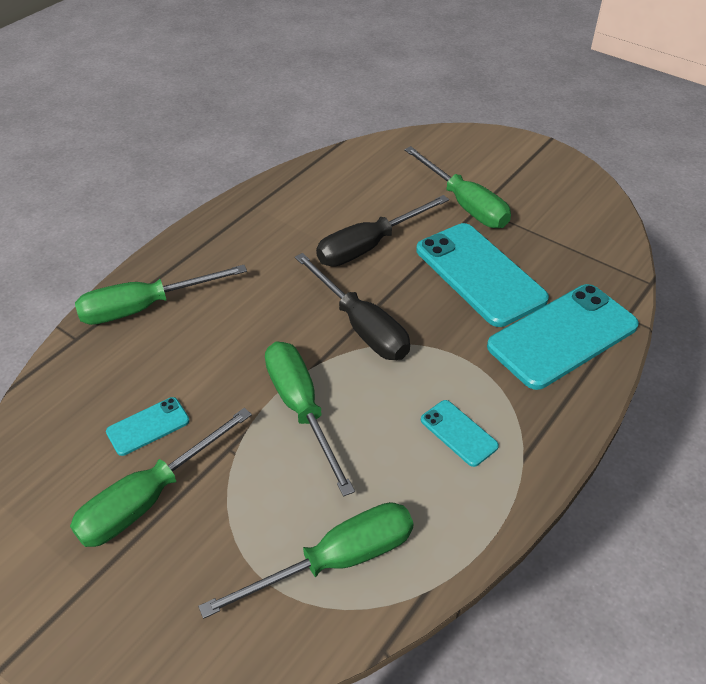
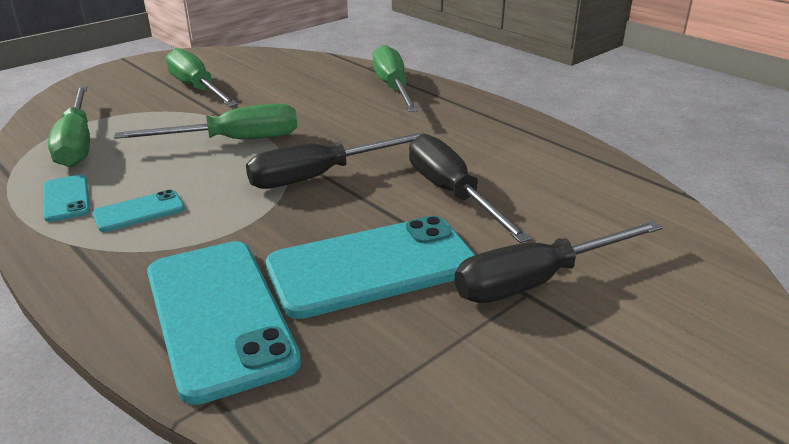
camera: 100 degrees right, 15 degrees down
turquoise phone [106,397,190,456] -> turquoise phone moved to [44,174,90,222]
green screwdriver [404,146,511,228] -> black screwdriver [454,221,663,303]

